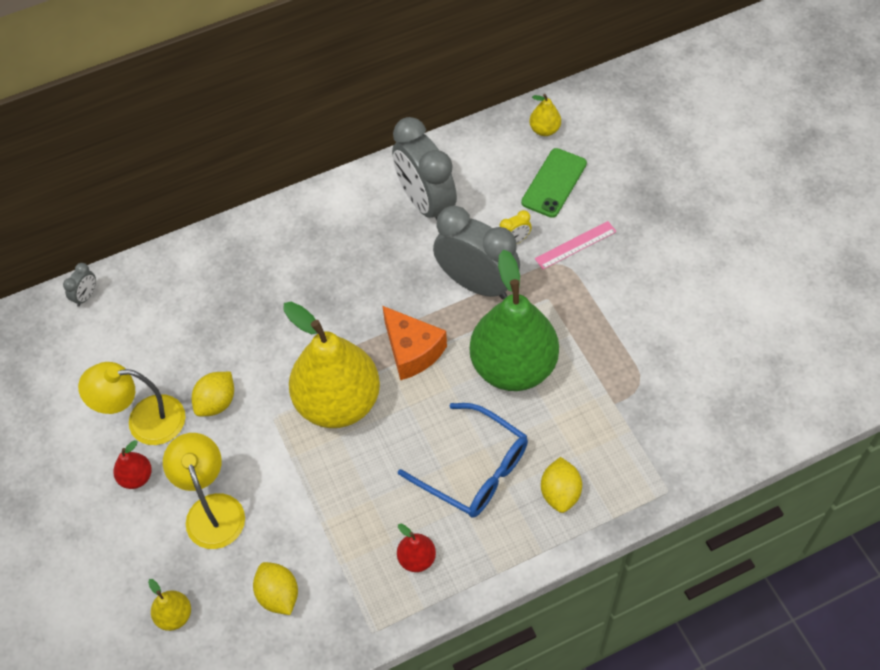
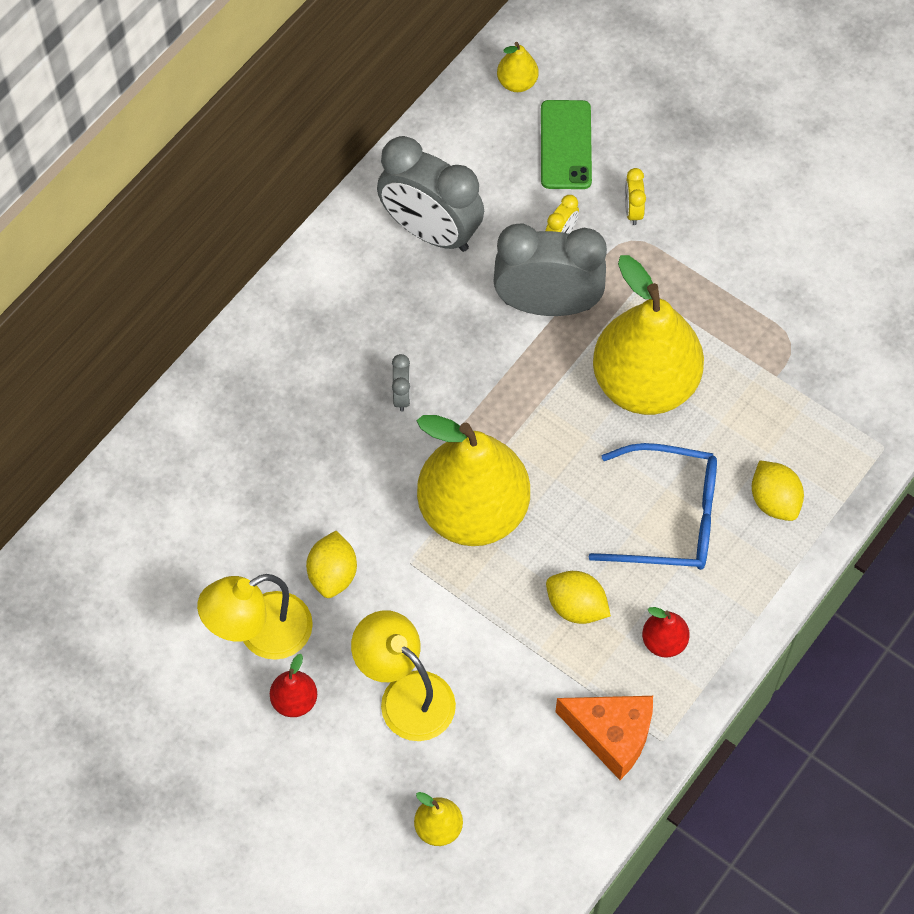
camera: 30 degrees left, 5 degrees up
grey clock [63,263,96,307] -> grey clock moved to [392,354,410,411]
yellow lemon [253,562,298,615] -> yellow lemon moved to [546,571,611,624]
orange cheese [383,306,447,380] -> orange cheese moved to [555,696,653,780]
green pear [470,250,559,391] -> yellow pear [593,255,704,415]
pink ruler [535,221,617,269] -> yellow clock [625,168,646,225]

